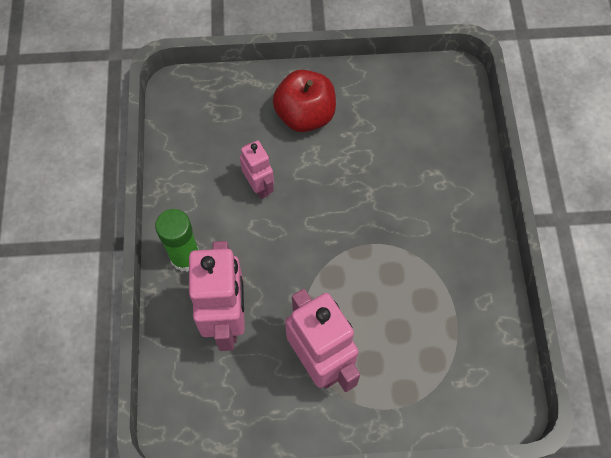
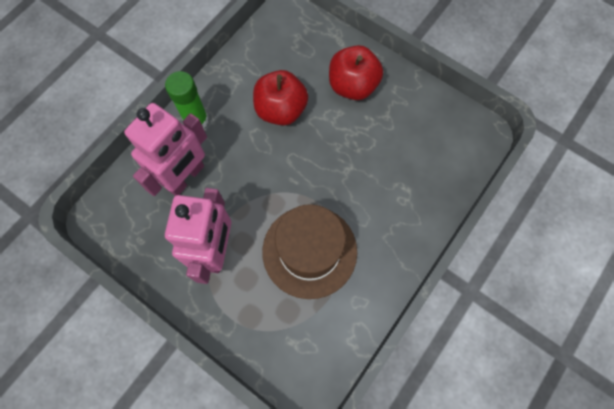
camera: 40 degrees right, 5 degrees up
pink robot [240,141,274,199] -> red apple [253,70,308,126]
none -> brown hat [262,204,357,299]

